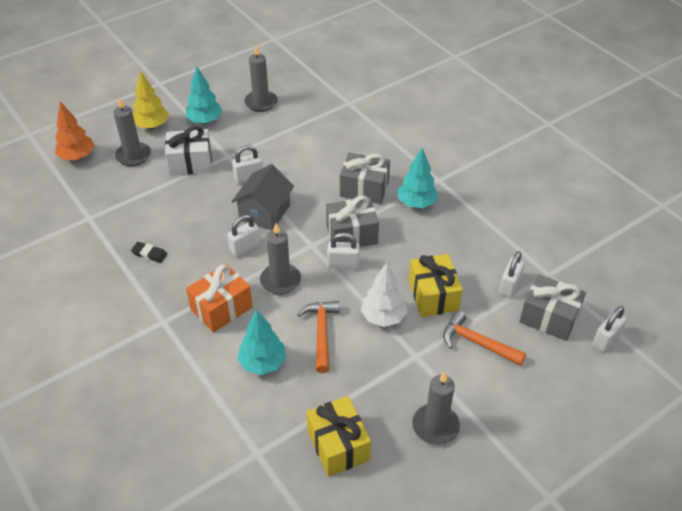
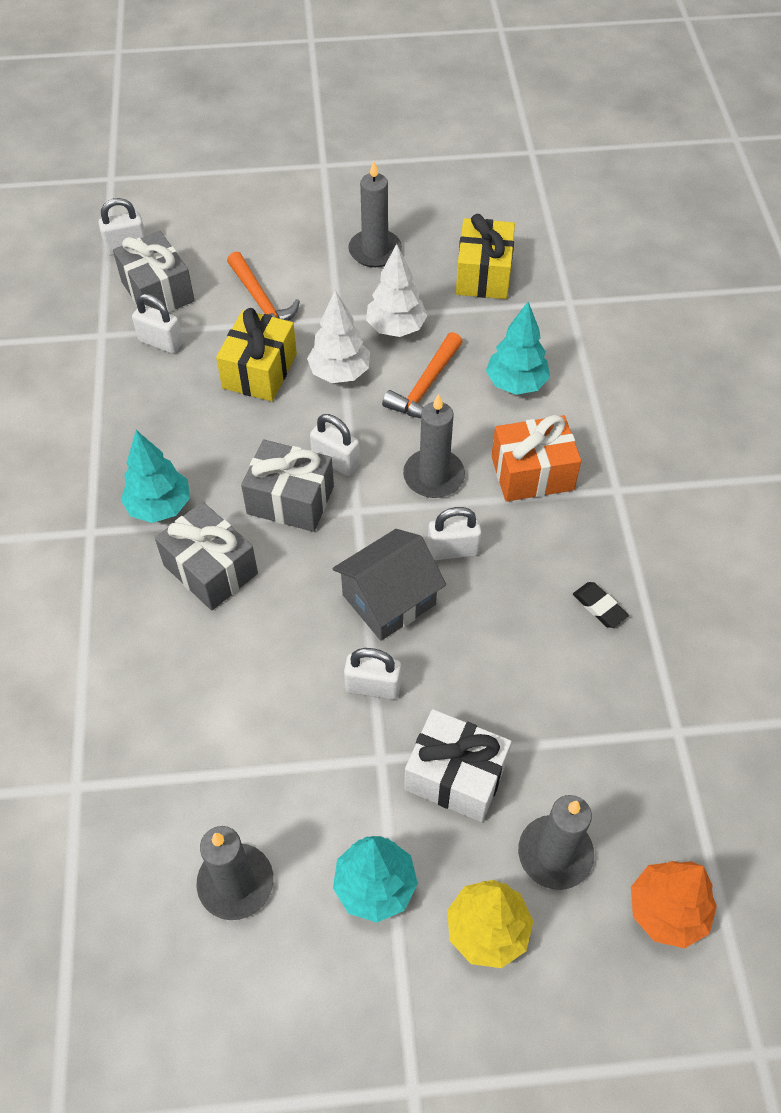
camera: 150 degrees left, 10 degrees up
white padlock [499,251,525,298] -> white padlock turned 60 degrees clockwise [132,294,183,354]
none -> white tree [366,244,428,337]

